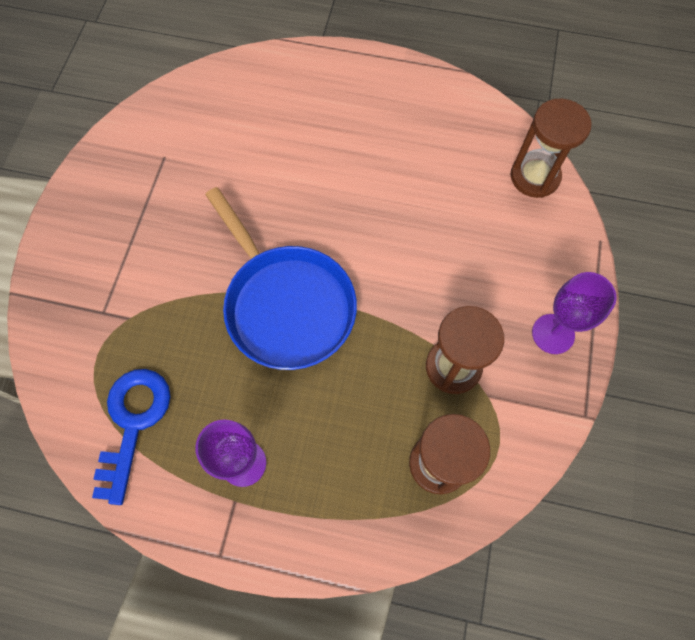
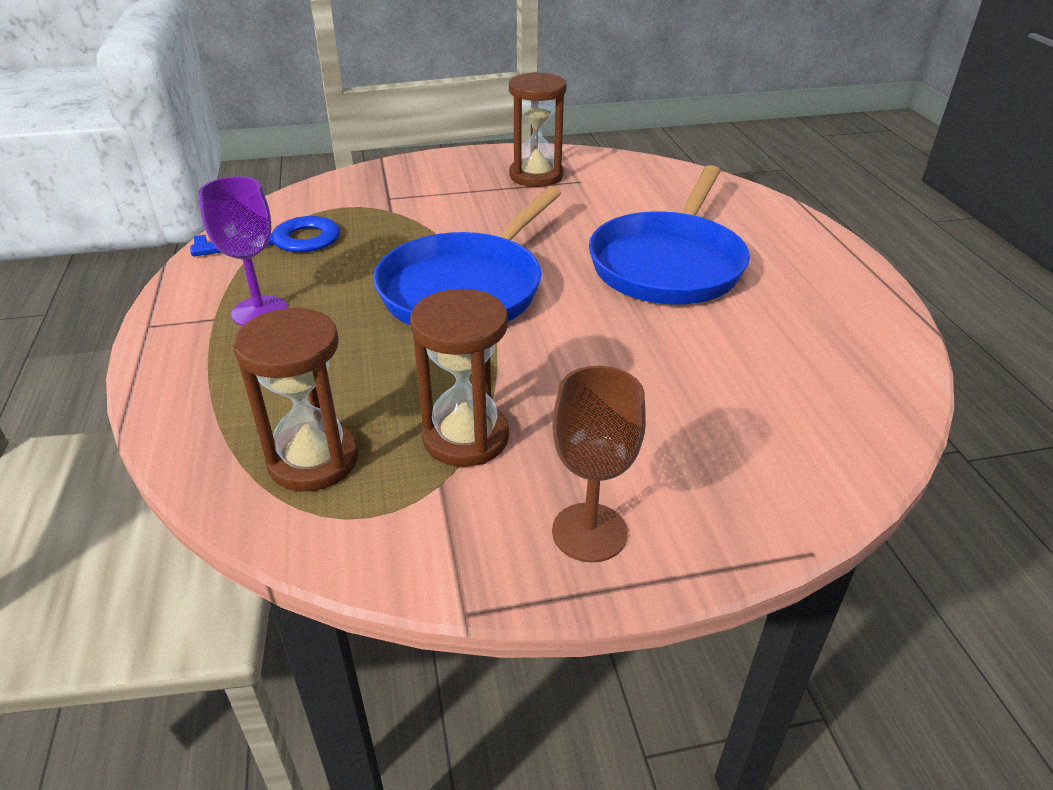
camera: 65 degrees right, 30 degrees down
brown hourglass [510,99,592,198] -> brown hourglass moved to [509,72,567,187]
purple goblet [532,272,617,354] -> brown goblet [552,366,646,562]
none -> blue pan [589,165,750,305]

